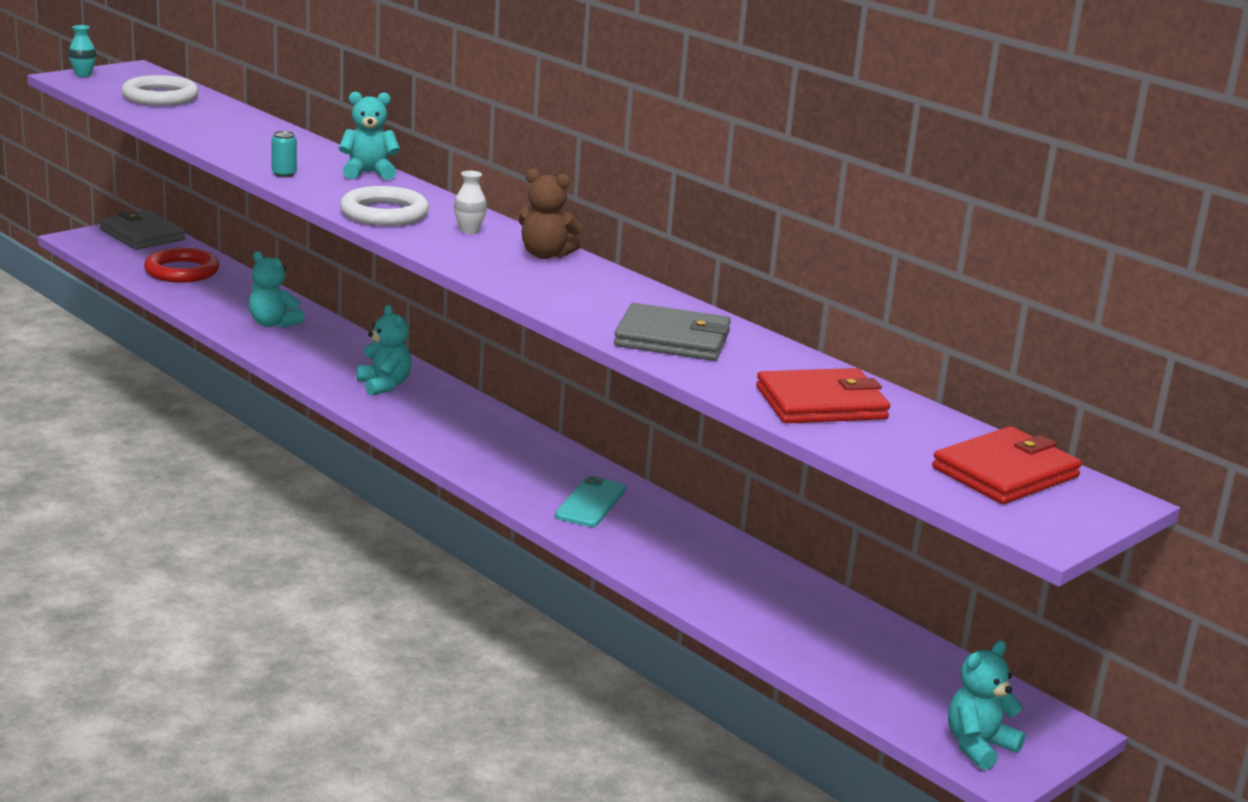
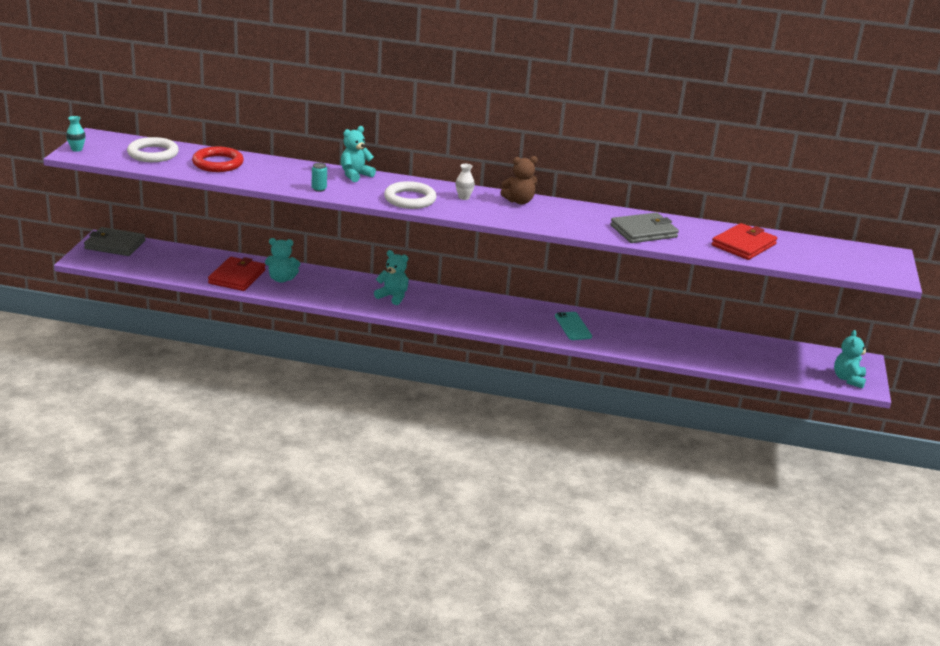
camera: 35 degrees left, 5 degrees up
red ring [144,248,219,283] -> red ring moved to [192,146,244,172]
red wallet [932,426,1082,504] -> red wallet moved to [208,257,265,291]

